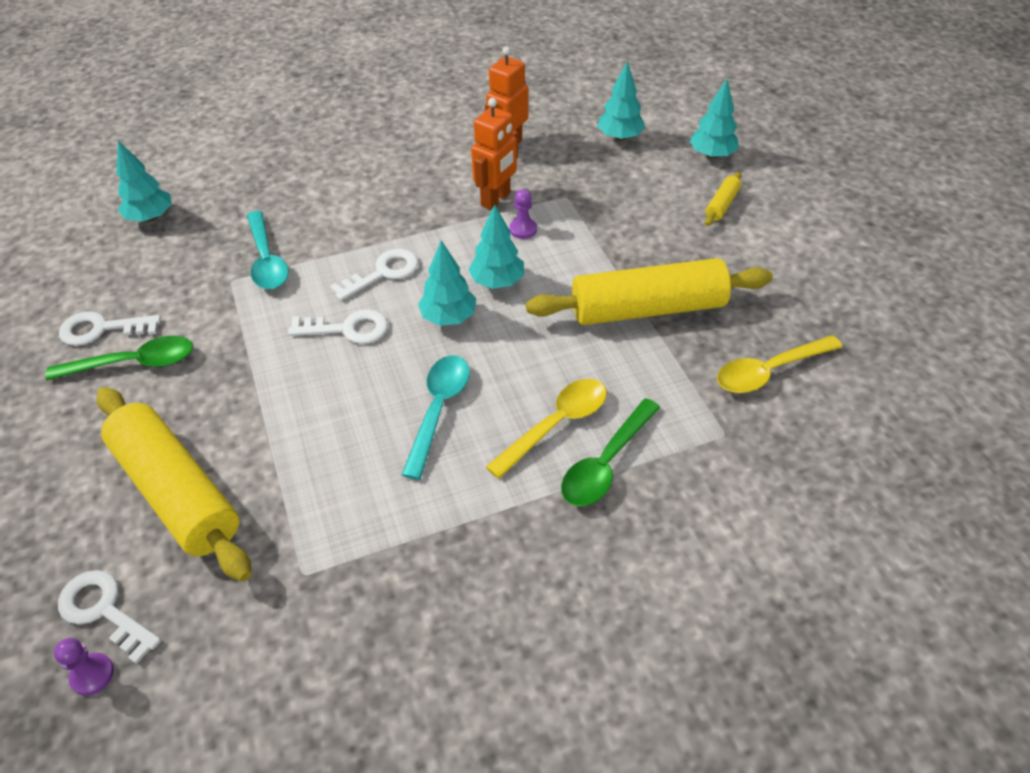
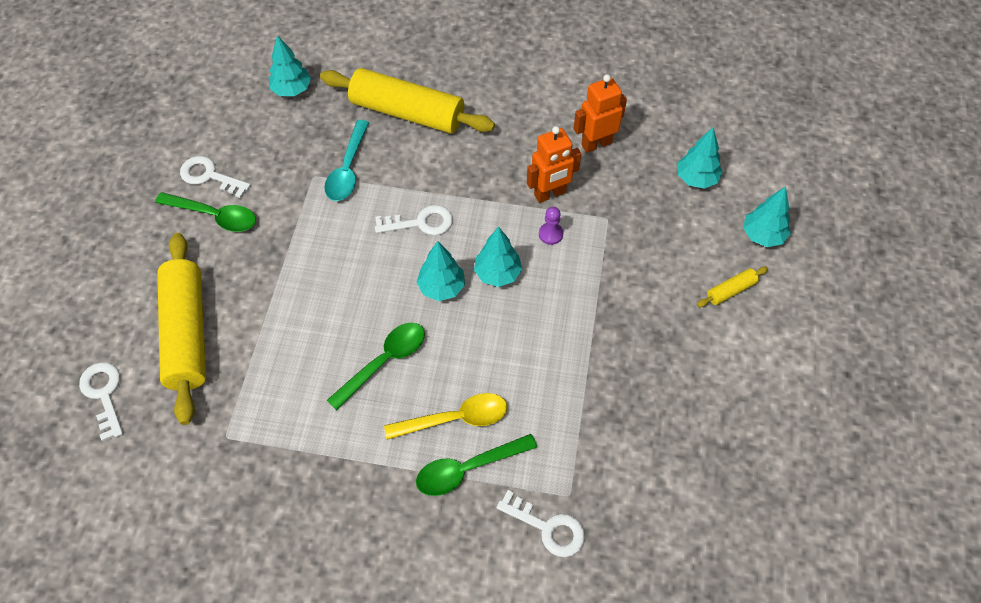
camera: 30 degrees right, 10 degrees up
purple pawn [54,638,114,696] -> none
white key [288,310,388,344] -> white key moved to [496,490,585,557]
turquoise spoon [402,355,470,480] -> green spoon [327,322,425,410]
yellow rolling pin [526,258,773,325] -> yellow rolling pin moved to [320,68,495,134]
yellow spoon [717,335,843,393] -> none

